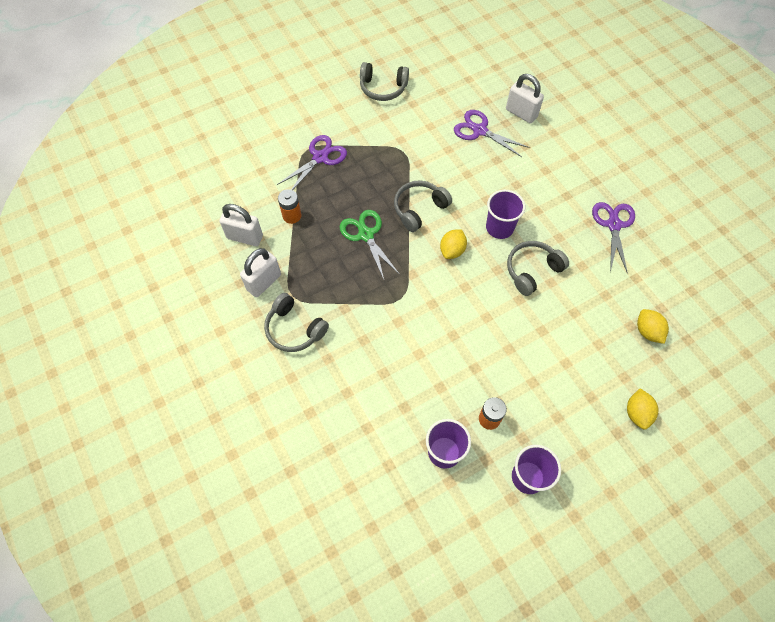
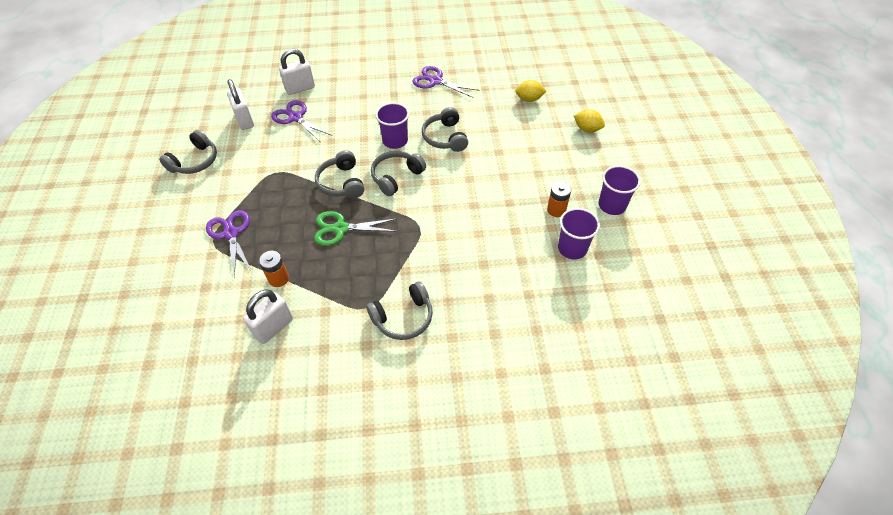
camera: 65 degrees left, 10 degrees down
white padlock [240,248,281,297] -> white padlock moved to [227,79,254,130]
yellow lemon [440,229,467,259] -> grey headphones [371,151,426,196]
purple scissors [454,110,529,157] -> purple scissors turned 75 degrees clockwise [271,100,332,142]

